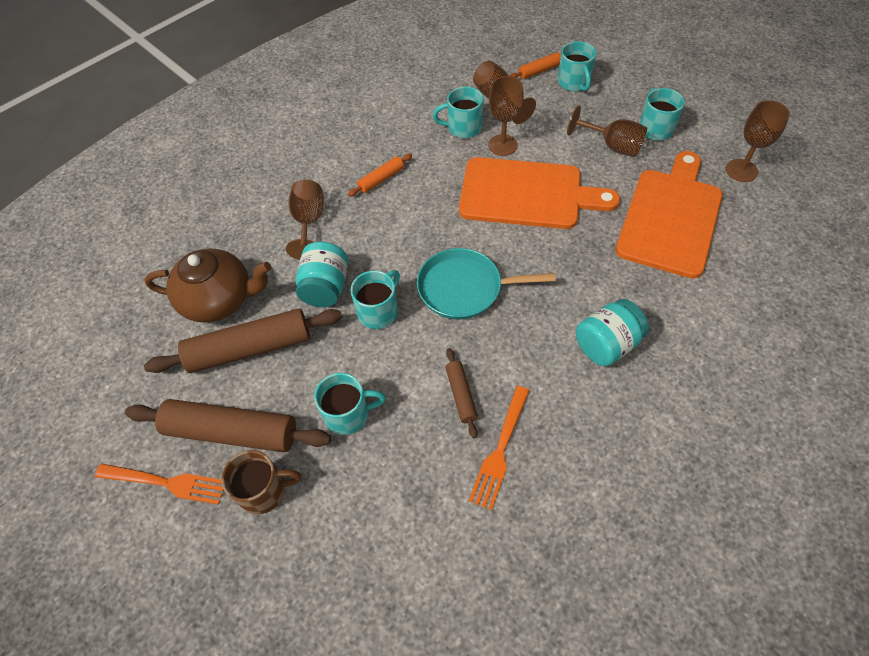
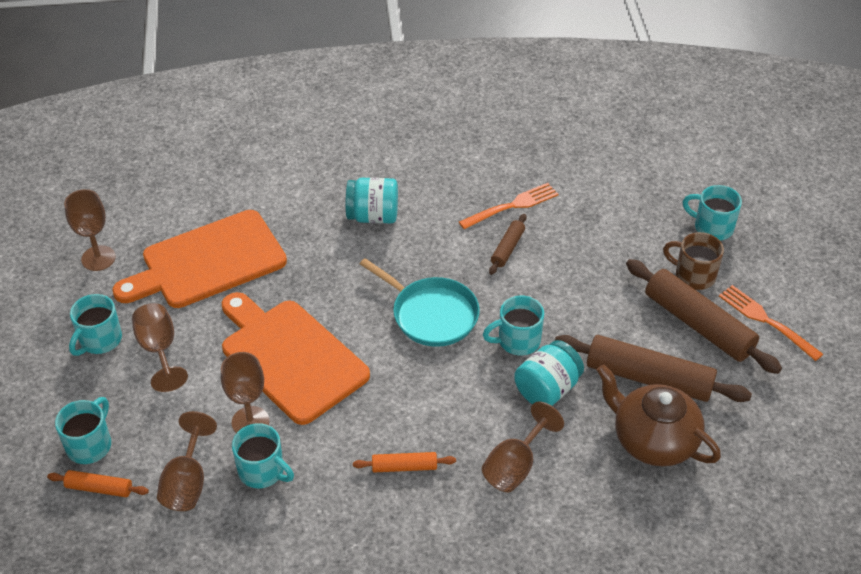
camera: 145 degrees left, 10 degrees down
turquoise mug [314,373,386,435] -> turquoise mug moved to [683,185,742,241]

